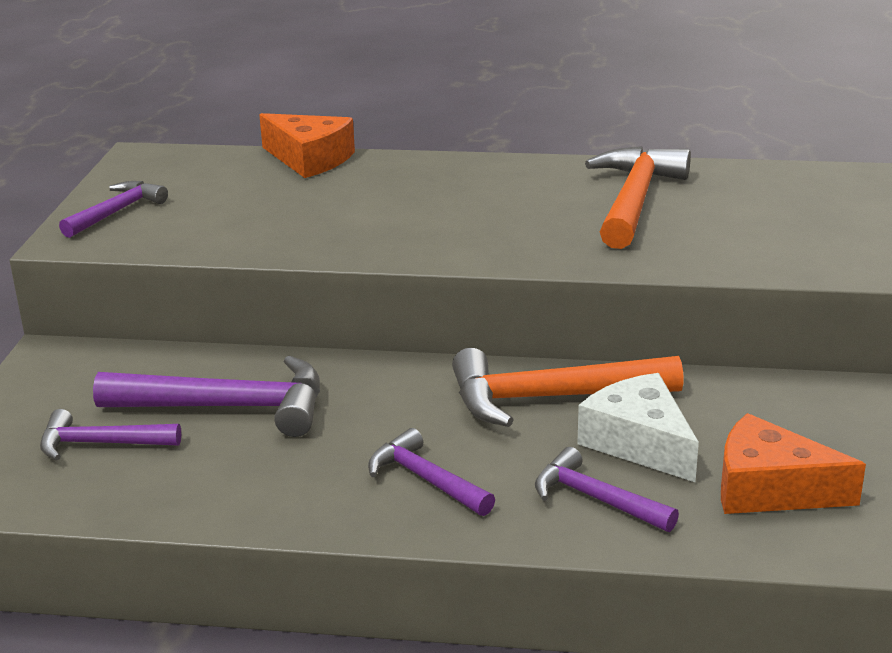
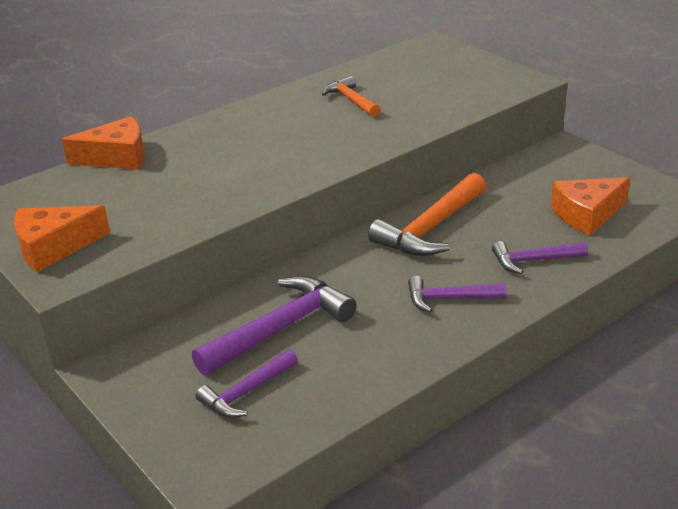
camera: 45 degrees left, 5 degrees up
purple hammer [59,181,168,238] -> orange cheese [14,205,110,272]
white cheese [577,373,699,482] -> none
orange hammer [585,146,691,249] -> orange hammer [322,76,381,117], size x0.59

